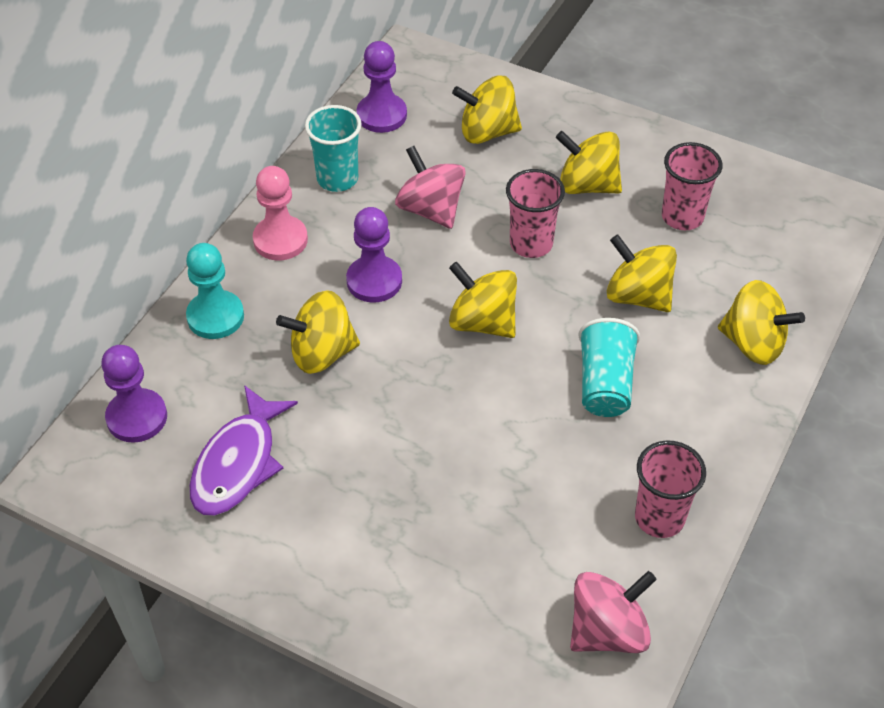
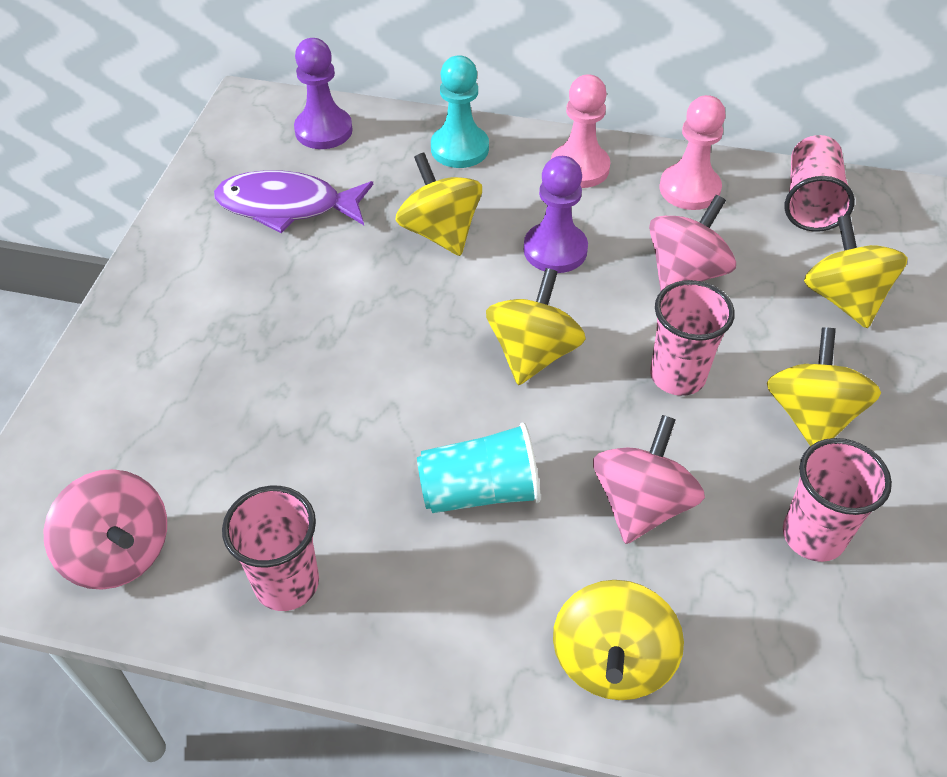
camera: 75 degrees right, 0 degrees up
turquoise cup [305,105,362,192] -> pink pawn [660,95,726,210]
purple pawn [357,41,407,133] -> pink cup [785,135,855,232]
yellow spinning top [607,234,677,312] -> pink spinning top [593,415,705,544]

